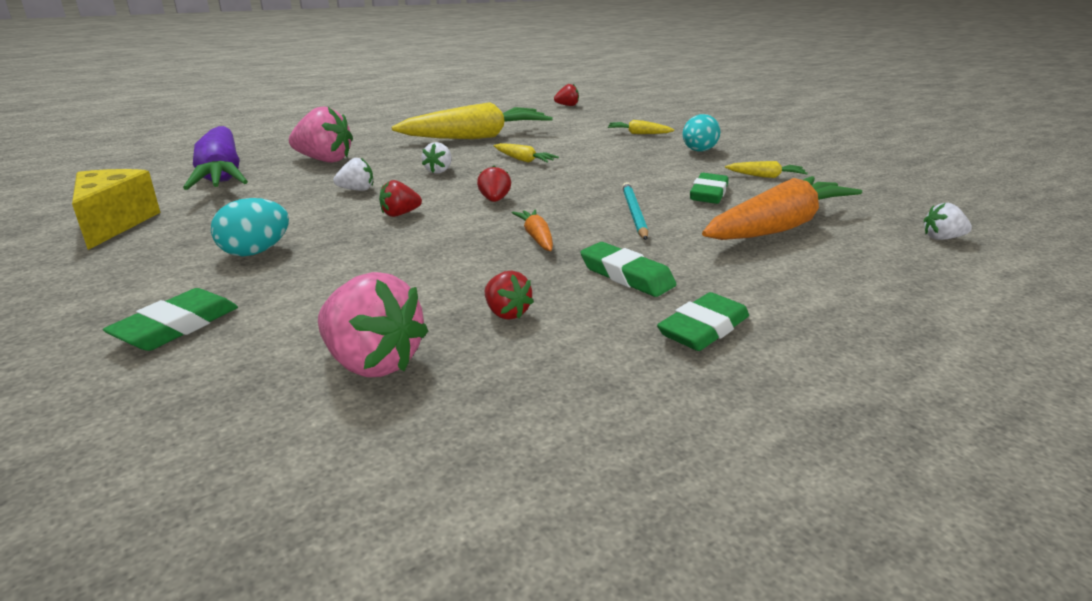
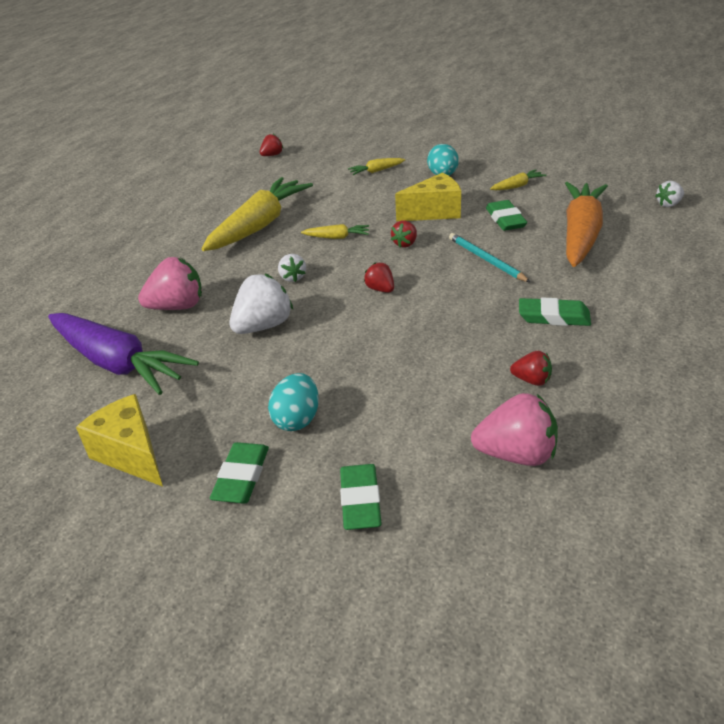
camera: 30 degrees left, 10 degrees up
white strawberry [333,158,373,191] -> white strawberry [230,274,293,334], size x1.83
red strawberry [379,180,422,217] -> red strawberry moved to [391,221,417,248]
orange carrot [512,210,553,251] -> none
green eraser [657,292,749,351] -> green eraser moved to [210,442,269,504]
none -> yellow cheese [395,173,461,221]

